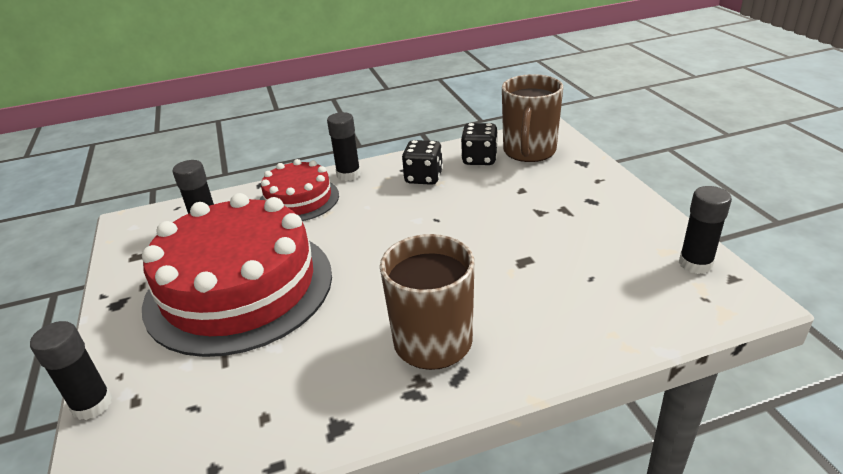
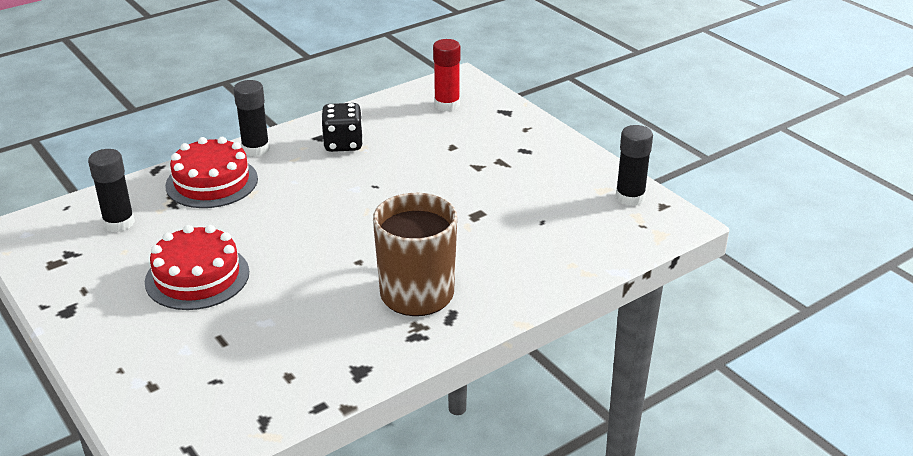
camera: 20 degrees left, 0 degrees up
black glue stick [30,321,112,420] -> none
red cake [142,193,332,357] -> red cake [145,225,249,310], size x0.53
black dice [461,123,498,165] -> none
brown mug [502,74,563,162] -> red glue stick [433,39,460,111]

